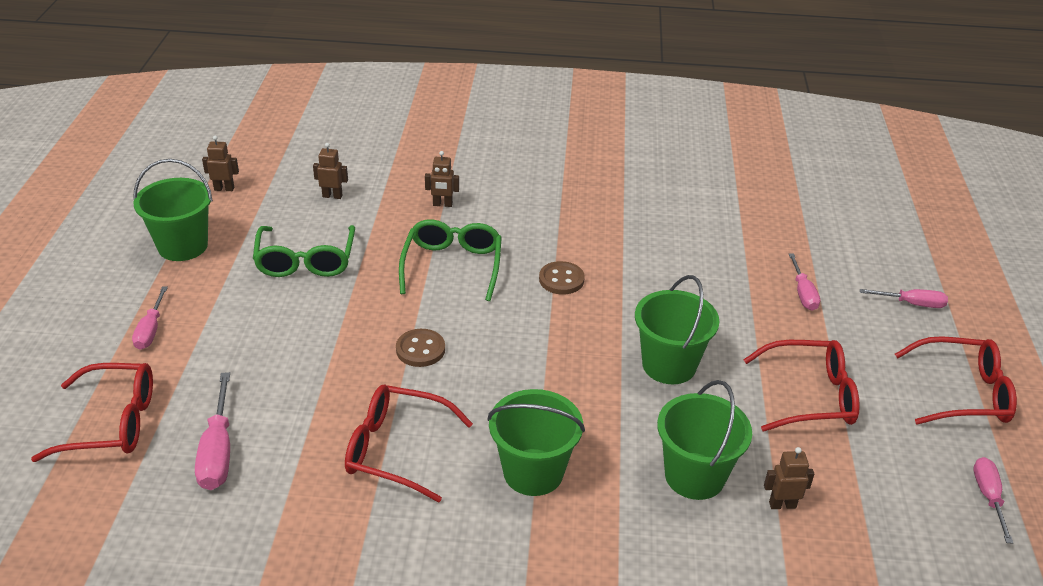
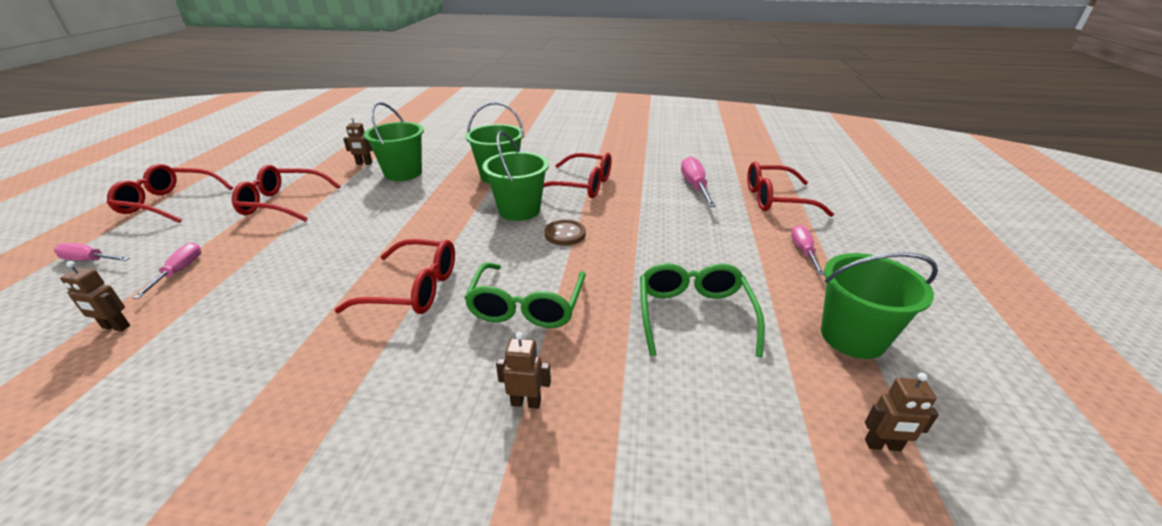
camera: 175 degrees left, 5 degrees down
brown robot [313,143,348,199] -> brown robot moved to [60,261,130,332]
brown button [539,261,585,295] -> red glasses [335,239,455,314]
green bucket [635,275,720,384] -> green bucket moved to [482,131,549,221]
pink screwdriver [973,457,1013,544] -> none

